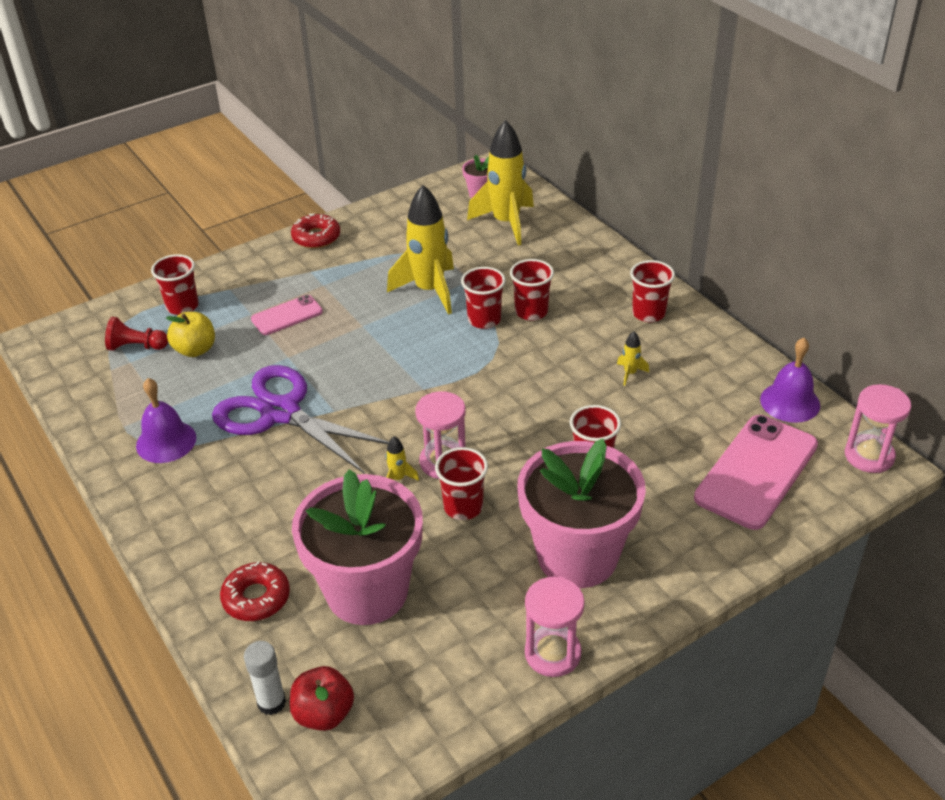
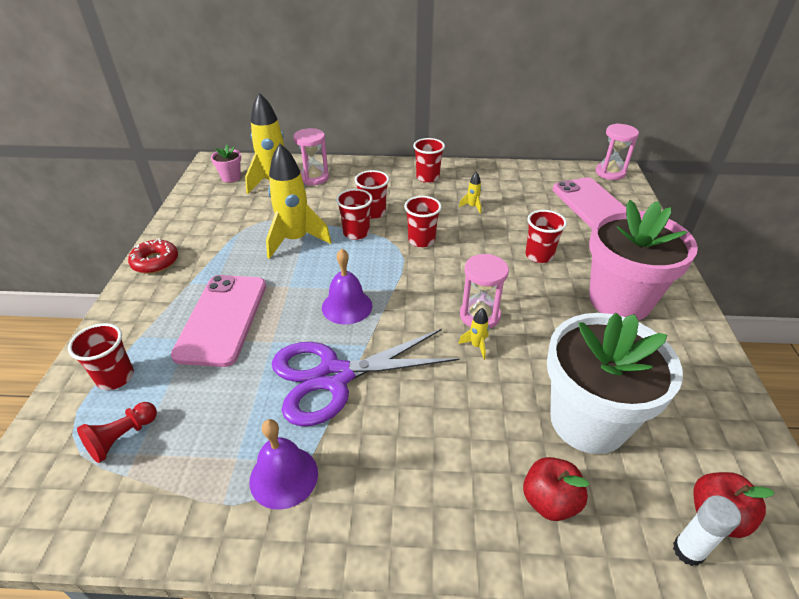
camera: 55 degrees left, 0 degrees up
yellow apple [166,312,215,357] -> none
red donut [220,562,290,621] -> red apple [523,457,589,521]
pink phone [251,295,323,335] -> pink phone [171,275,266,367], size x1.85
pink flower pot [292,469,423,625] -> white flower pot [547,313,683,454]
red cup [435,447,488,520] -> red cup moved to [404,196,442,248]
pink hourglass [525,577,585,677] -> pink hourglass moved to [293,128,329,185]
purple bell [760,338,820,423] -> purple bell moved to [322,249,372,325]

